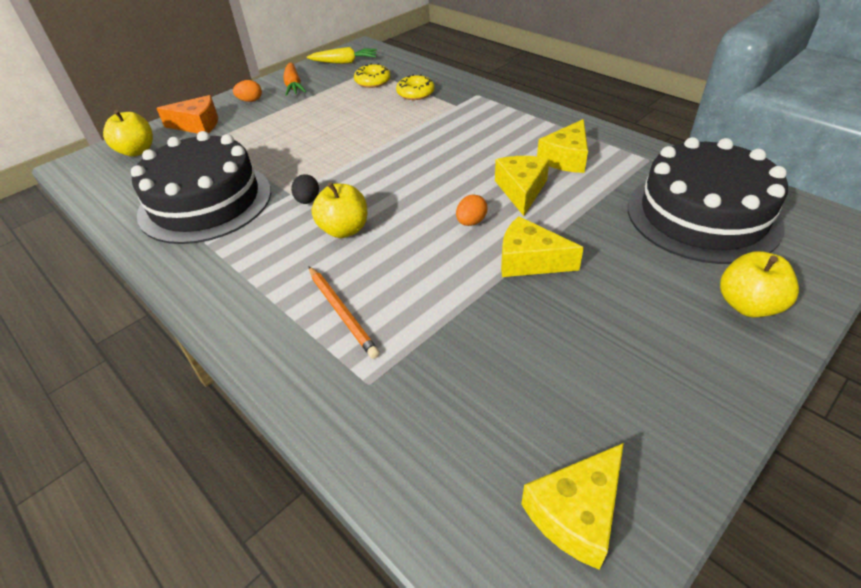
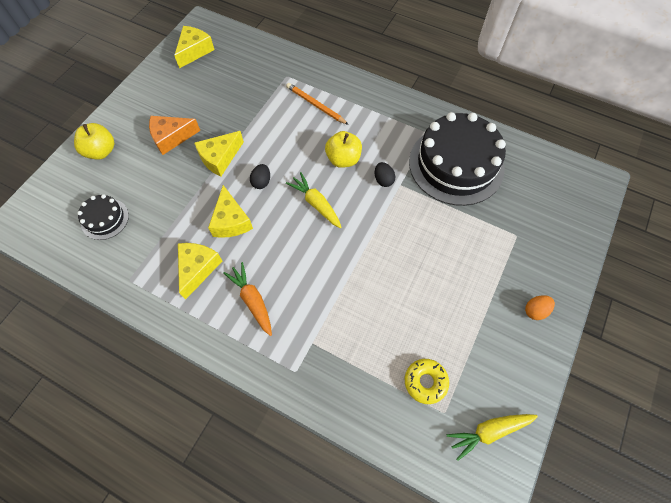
camera: 160 degrees right, 20 degrees up
yellow apple [103,110,153,156] -> none
orange cheese [156,95,218,133] -> orange cheese moved to [149,116,200,155]
orange carrot [283,63,306,96] -> orange carrot moved to [223,262,272,336]
yellow donut [396,74,435,100] -> none
orange egg [456,194,487,226] -> black egg [250,164,270,189]
yellow cheese [501,216,584,277] -> yellow cheese turned 135 degrees clockwise [194,131,244,177]
black cake [628,137,788,264] -> black cake [77,194,129,240], size x0.47
none -> yellow carrot [286,172,342,228]

